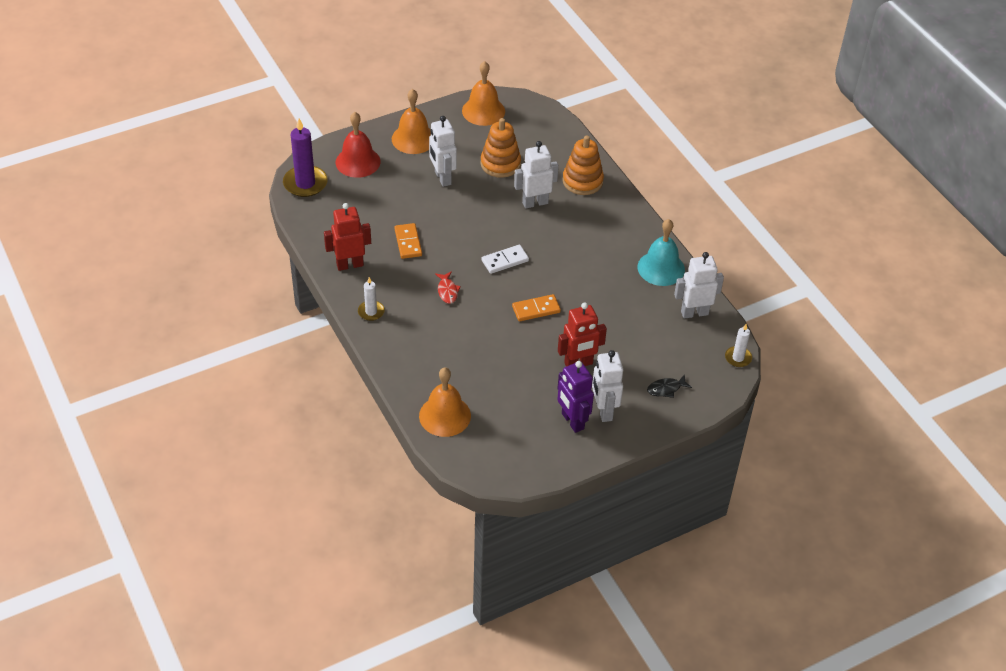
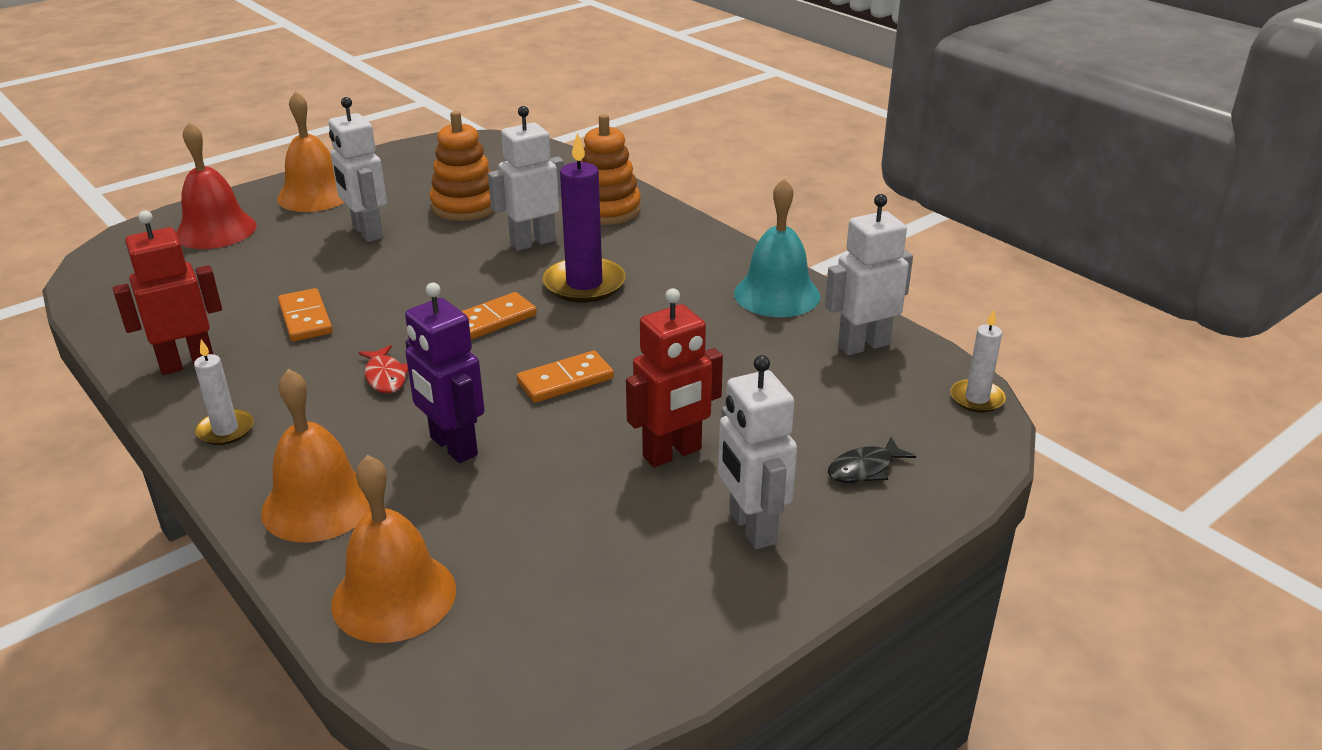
camera: 10 degrees left, 15 degrees down
purple candle [283,119,328,197] -> purple candle moved to [542,132,626,303]
orange bell [462,61,505,126] -> orange bell moved to [261,369,371,542]
white domino [481,244,529,274] -> orange domino [461,292,537,340]
purple robot [557,361,594,433] -> purple robot moved to [405,283,484,463]

